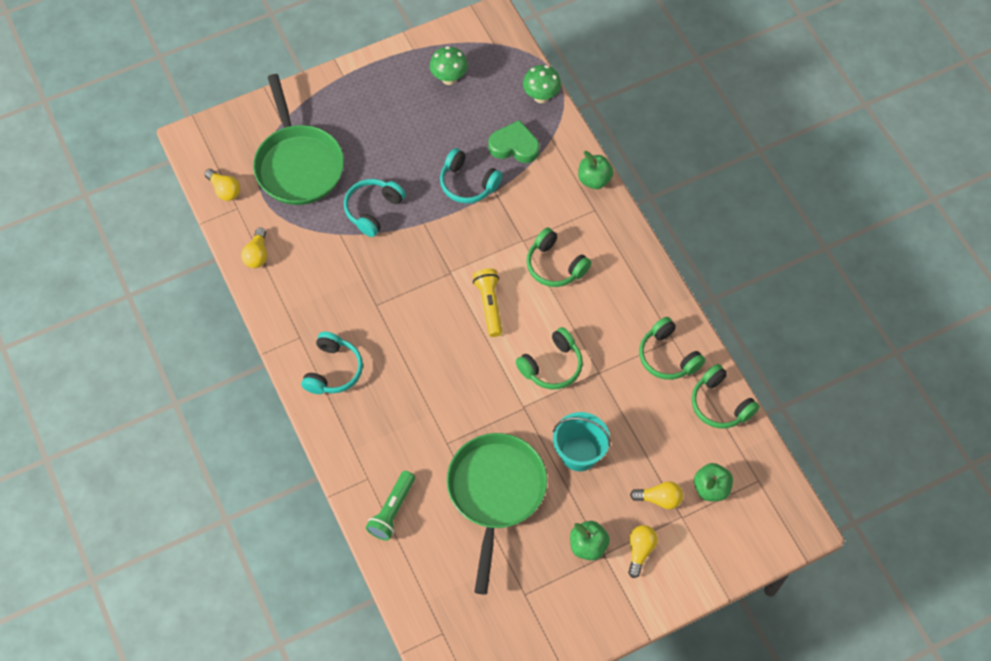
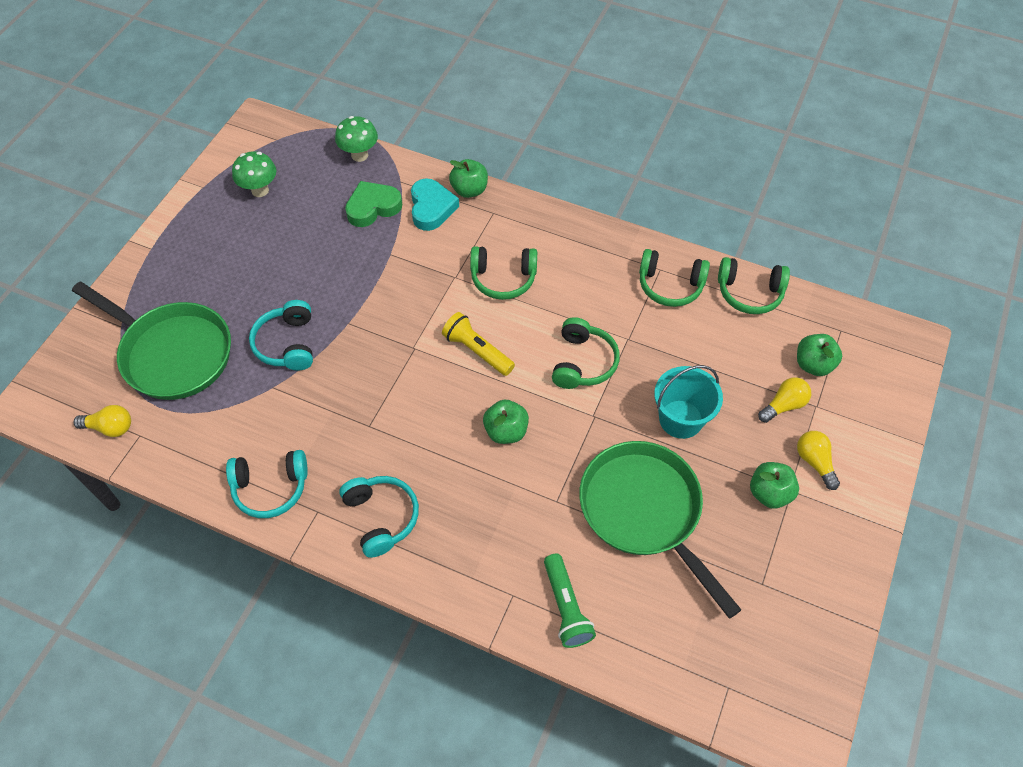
camera: 40 degrees left, 5 degrees down
yellow light bulb [241,228,267,268] -> none
turquoise headphones [440,148,503,203] -> turquoise headphones moved to [226,450,308,518]
none -> turquoise heart [411,178,459,231]
none -> green apple [483,400,529,444]

